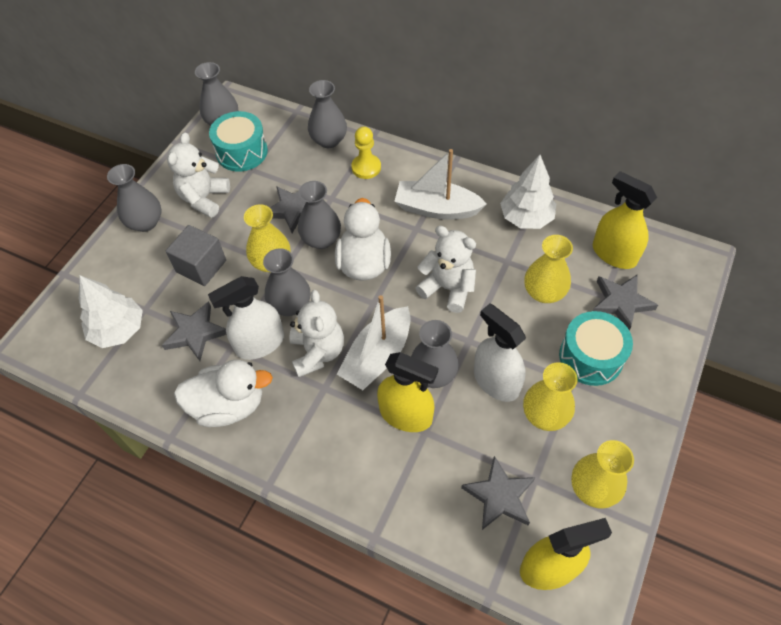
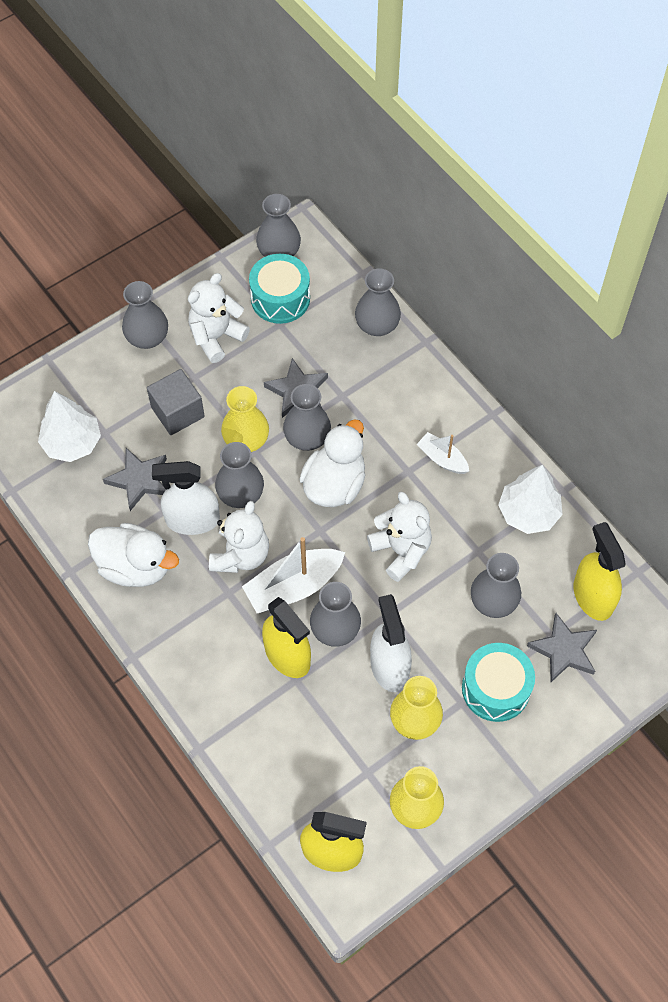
camera: 25 degrees right, 5 degrees up
yellow pawn [351,127,381,179] -> none
white boat [394,149,487,220] -> white boat [417,432,469,474], size x0.58
grey star [461,456,535,530] -> none
yellow vase [524,235,573,303] -> grey vase [471,553,521,618]

